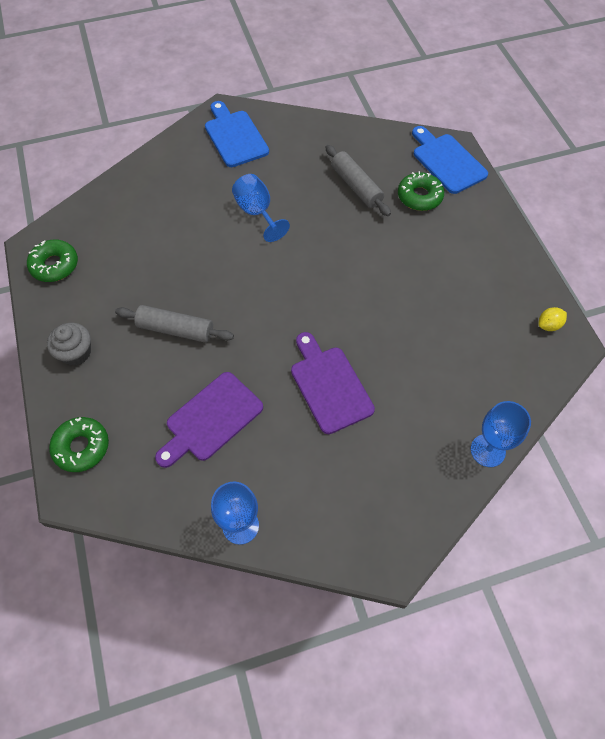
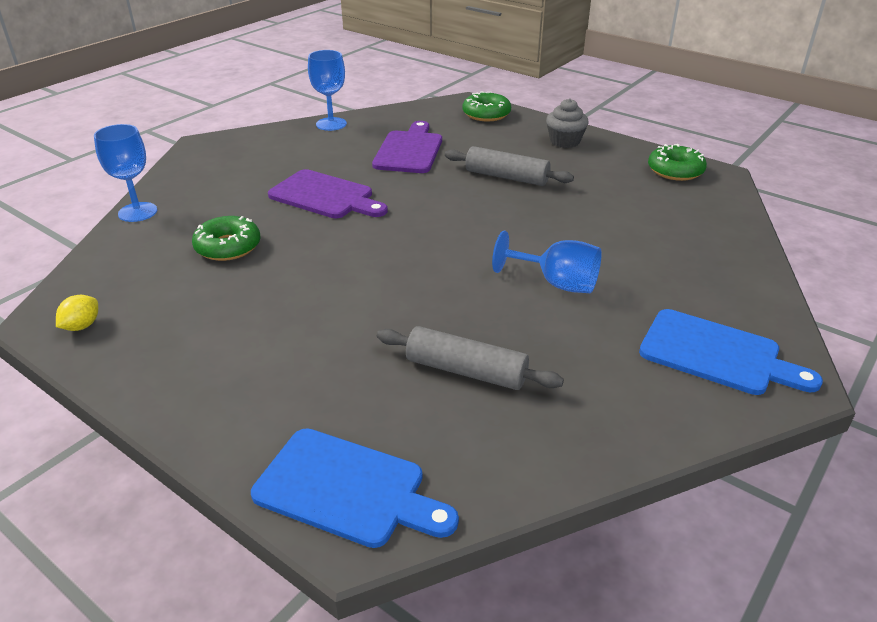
camera: 145 degrees right, 25 degrees down
grey rolling pin [115,305,234,343] -> grey rolling pin turned 45 degrees clockwise [445,146,574,186]
green donut [398,171,444,211] -> green donut moved to [192,216,261,261]

